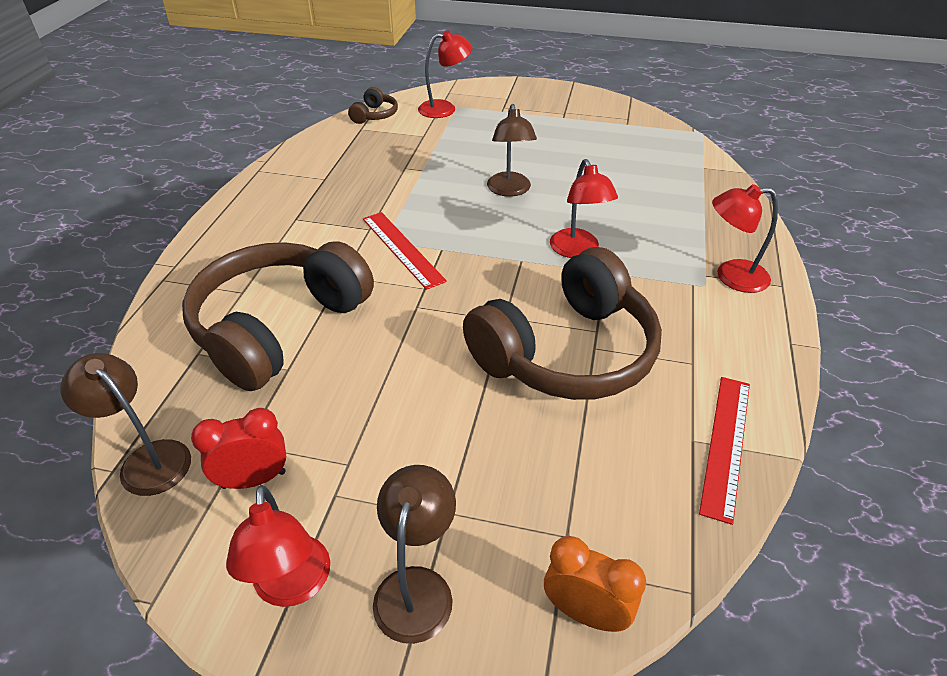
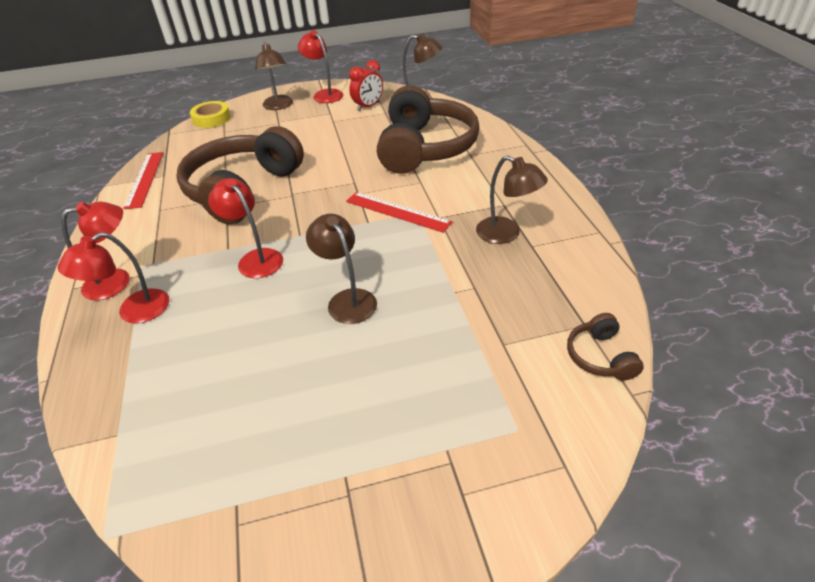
camera: 155 degrees right, 0 degrees up
red lamp [418,31,473,118] -> red lamp moved to [58,232,169,324]
orange clock [544,536,646,632] -> yellow tape [190,101,231,128]
none -> brown lamp [476,156,548,244]

